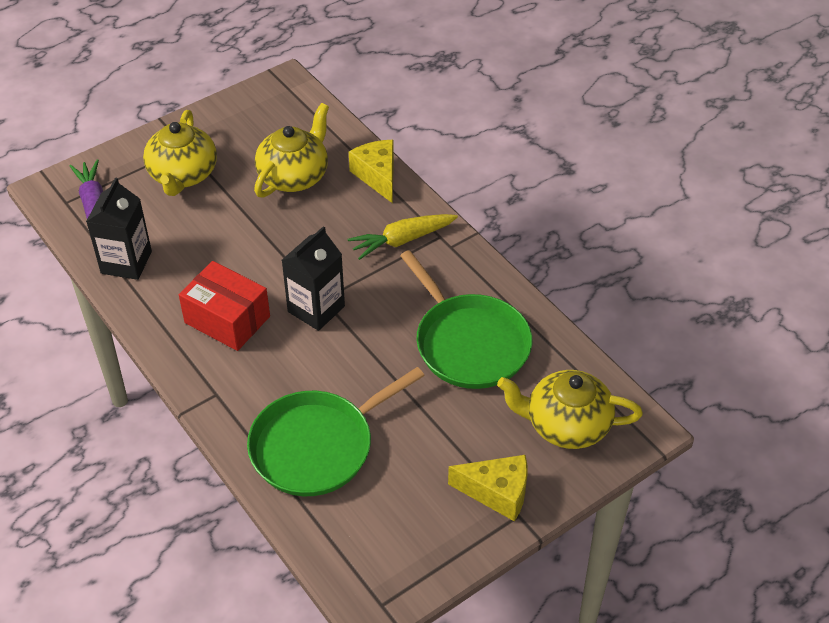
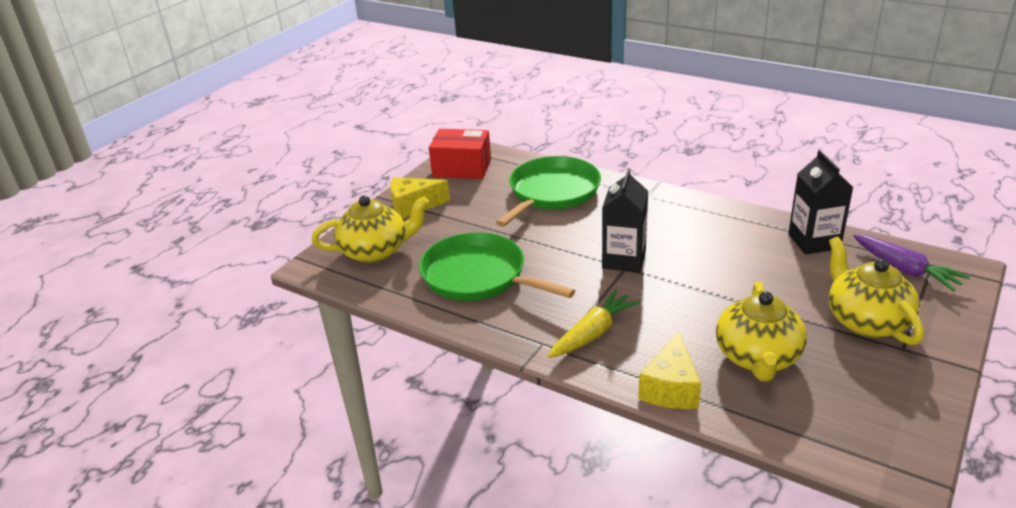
camera: 160 degrees right, 15 degrees down
red box [179,261,270,351] -> red box moved to [429,129,491,179]
yellow cheese [349,140,394,203] -> yellow cheese turned 60 degrees clockwise [638,332,701,409]

